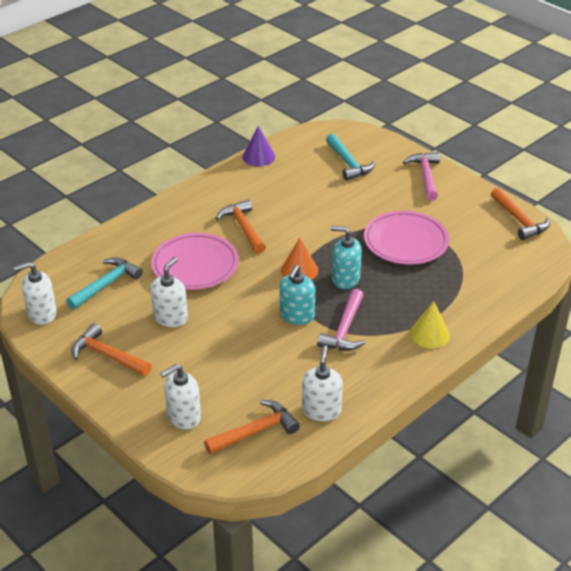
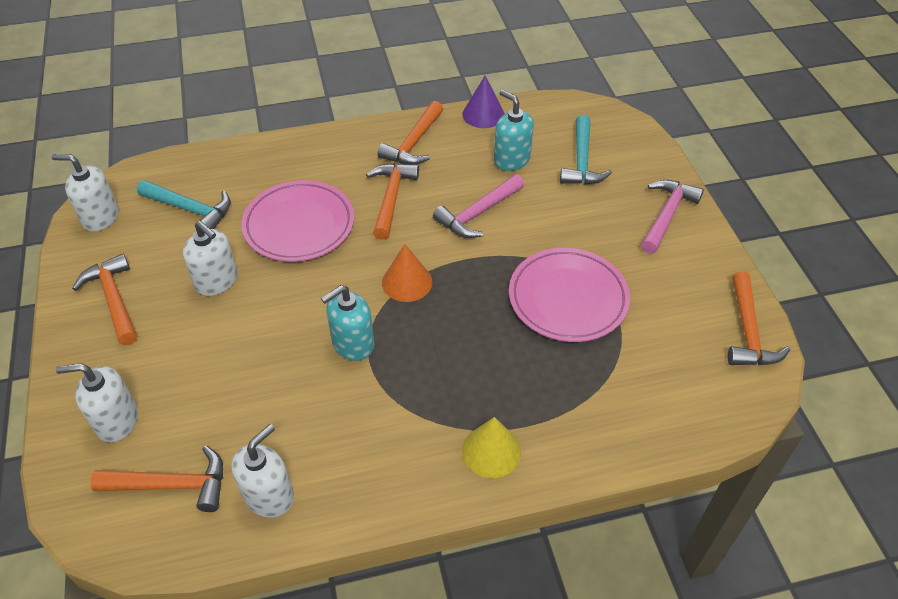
camera: 30 degrees right, 10 degrees up
turquoise hammer [66,258,143,309] -> turquoise hammer turned 45 degrees clockwise [137,180,231,229]
white soap dispenser [150,257,188,327] -> white soap dispenser turned 75 degrees clockwise [183,221,238,296]
pink hammer [317,289,365,351] -> pink hammer moved to [433,174,524,238]
turquoise soap dispenser [331,226,362,289] -> turquoise soap dispenser moved to [494,90,534,171]
none -> orange hammer [377,101,443,165]

